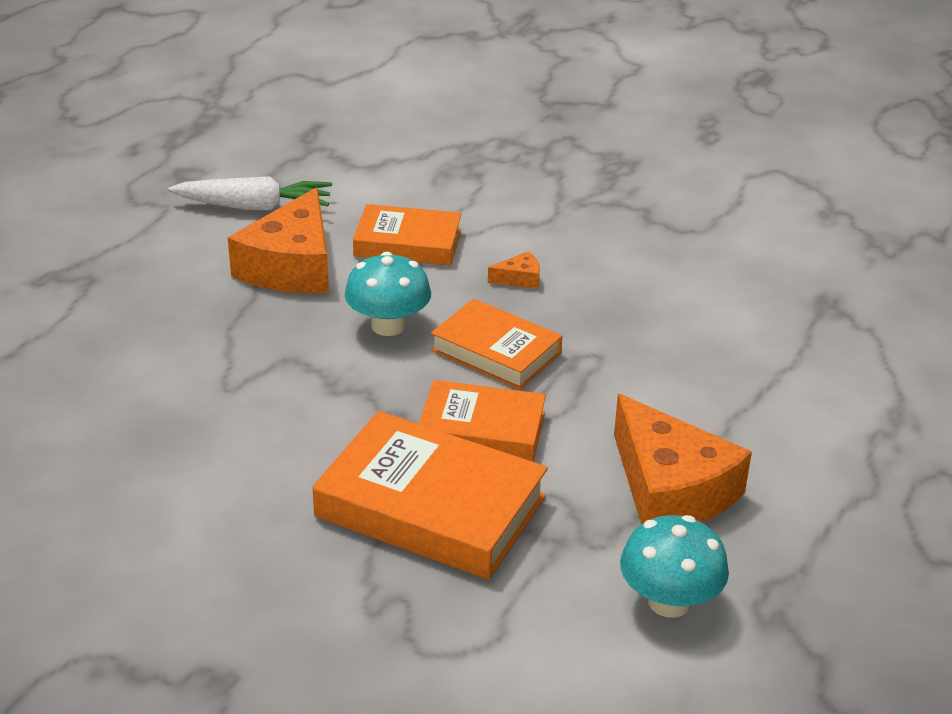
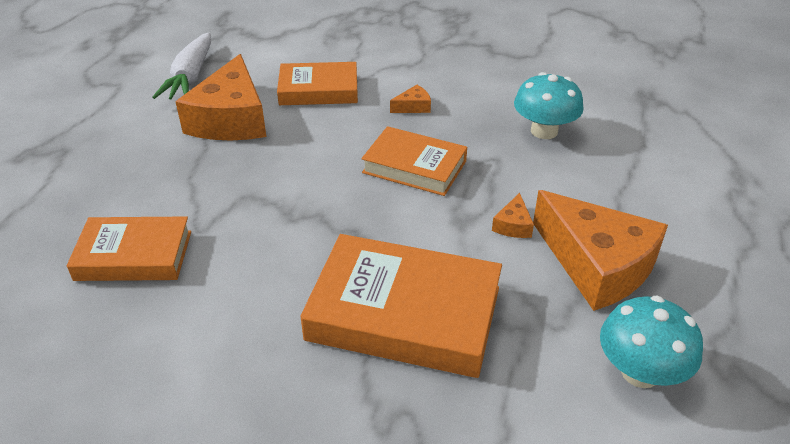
camera: 10 degrees left, 5 degrees up
white carrot [168,176,332,211] -> white carrot turned 105 degrees clockwise [152,33,211,100]
turquoise mushroom [345,252,431,336] -> turquoise mushroom moved to [514,72,584,139]
orange book [419,380,546,462] -> orange book moved to [67,217,191,281]
none -> orange cheese [492,193,534,238]

